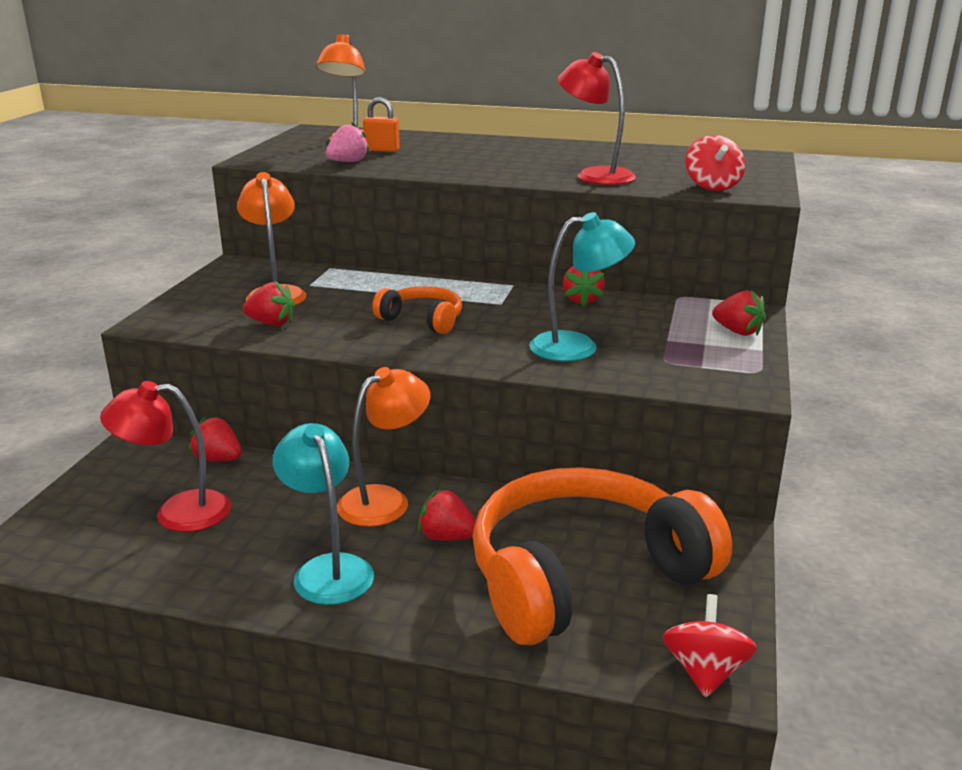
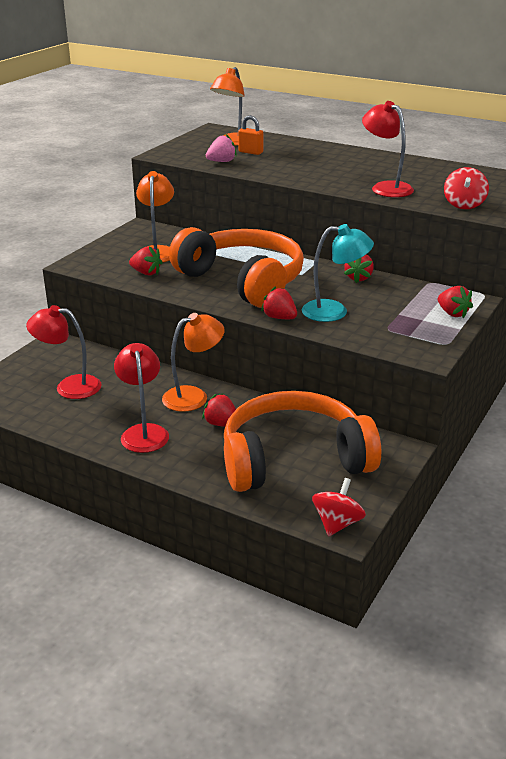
camera: 15 degrees right, 5 degrees up
red strawberry [189,416,242,461] -> red strawberry moved to [261,286,297,319]
turquoise lamp [272,423,374,605] -> red lamp [114,343,169,453]
orange headphones [372,286,462,334] -> orange headphones [169,227,304,308], size x2.24

